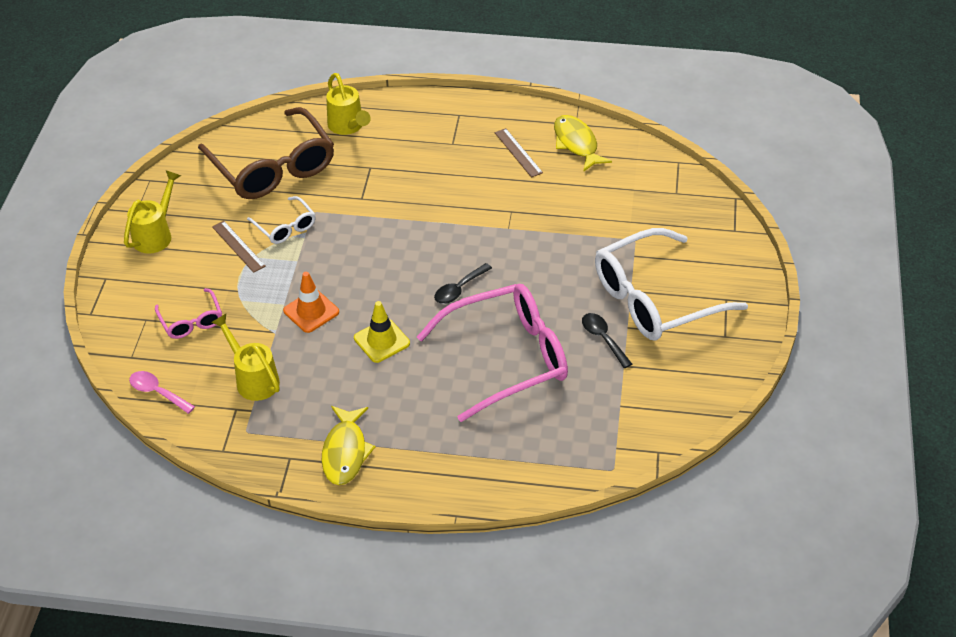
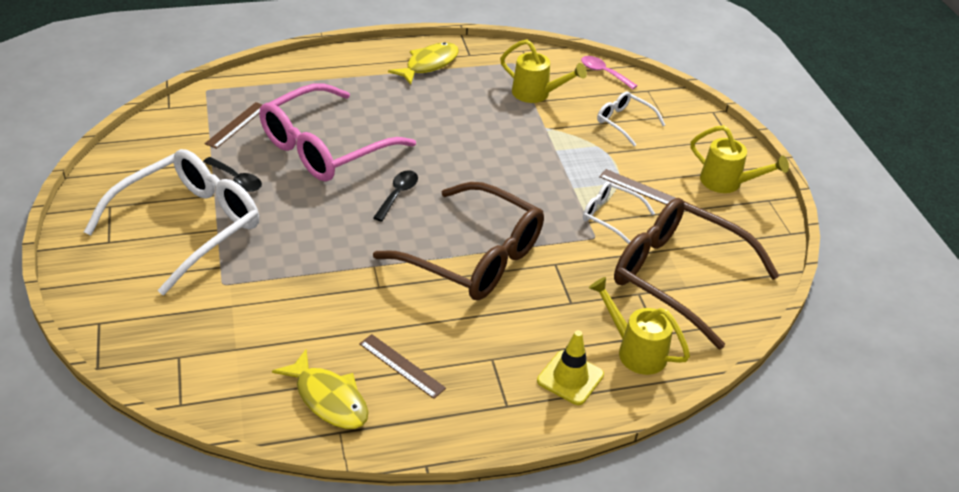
camera: 155 degrees right, 5 degrees down
yellow watering can [124,170,181,254] -> yellow watering can turned 60 degrees counterclockwise [691,125,789,193]
pink spoon [129,371,195,414] -> pink spoon turned 150 degrees counterclockwise [581,56,638,89]
pink glasses [155,288,222,339] -> white glasses [597,92,665,147]
orange traffic cone [283,272,339,333] -> none
yellow fish [322,406,375,485] -> yellow fish turned 60 degrees clockwise [388,42,459,85]
yellow traffic cone [354,301,410,363] -> yellow traffic cone moved to [537,330,604,405]
none -> brown ruler [205,102,262,149]
none -> brown glasses [373,182,544,300]

